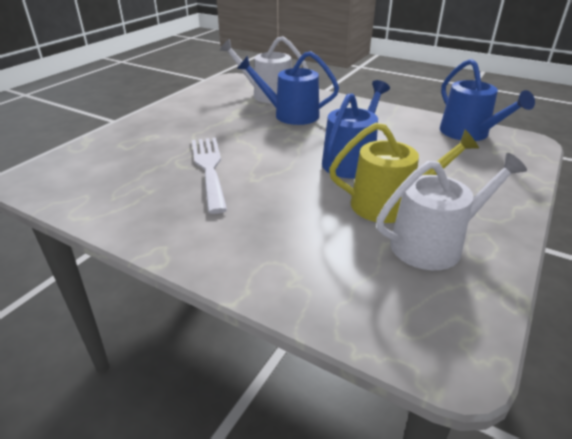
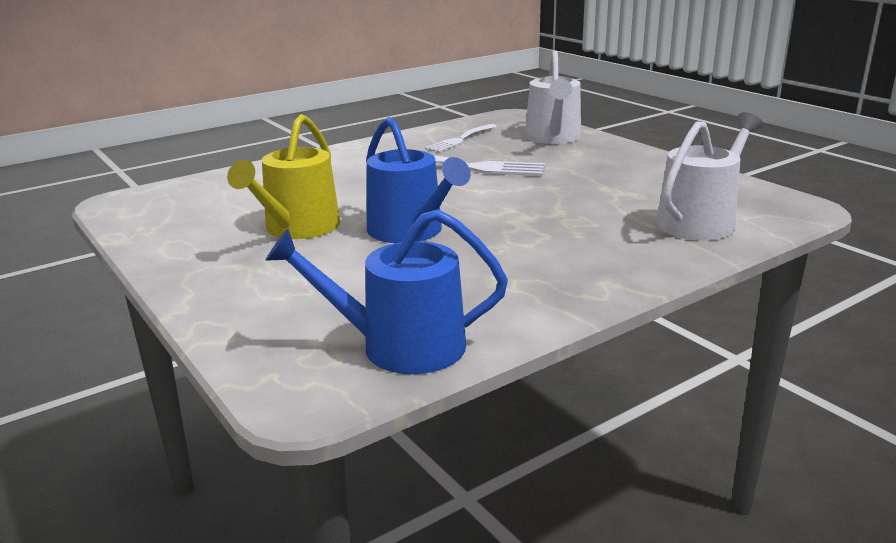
camera: 115 degrees right, 10 degrees down
blue watering can [237,51,339,125] -> none
white watering can [376,153,527,270] -> white watering can moved to [525,50,581,144]
none -> white fork [425,124,497,152]

